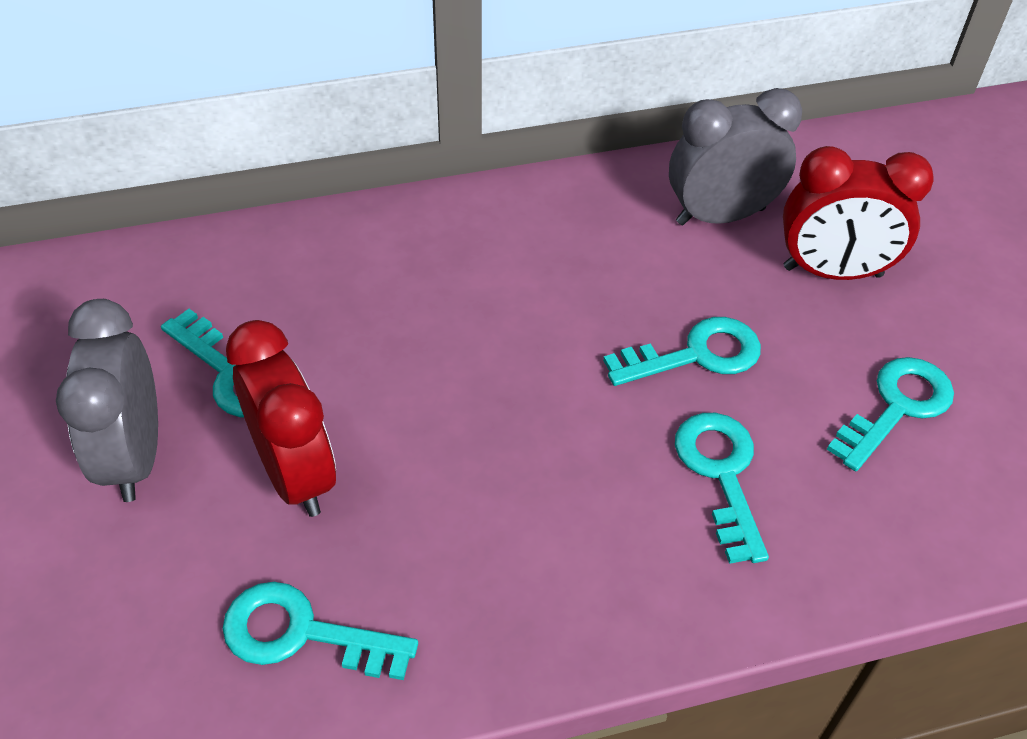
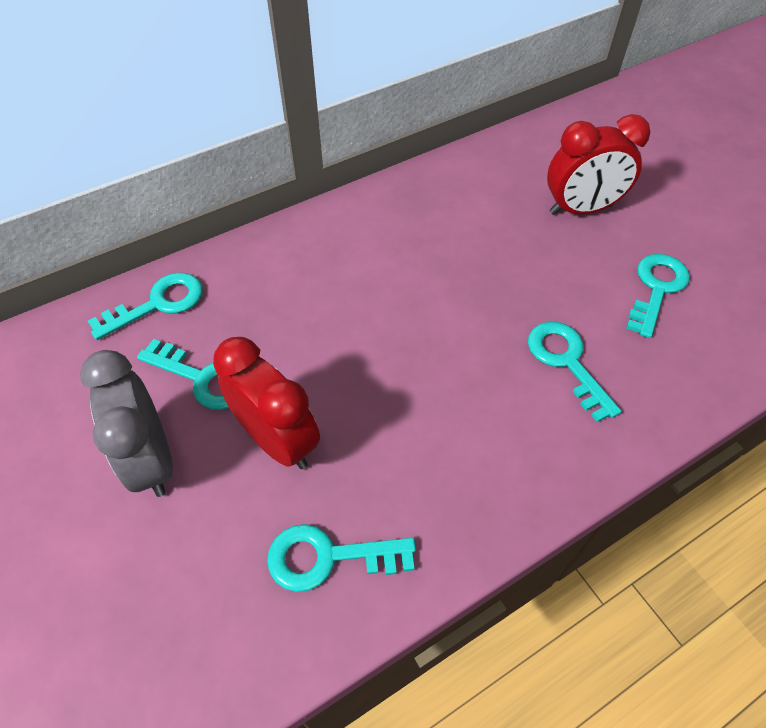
camera: 15 degrees left, 5 degrees up
turquoise key [603,317,761,386] -> turquoise key moved to [88,273,203,340]
grey clock [669,88,802,225] -> none

